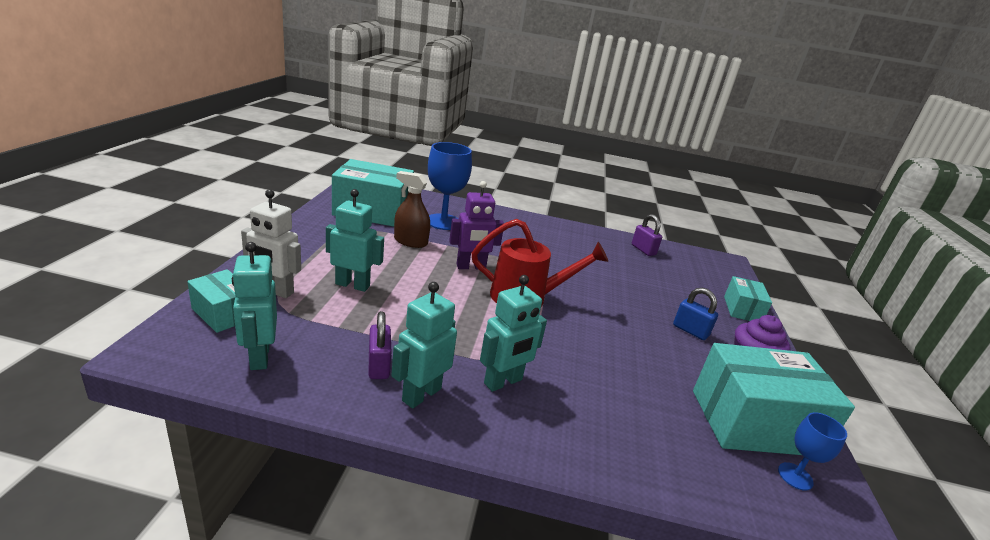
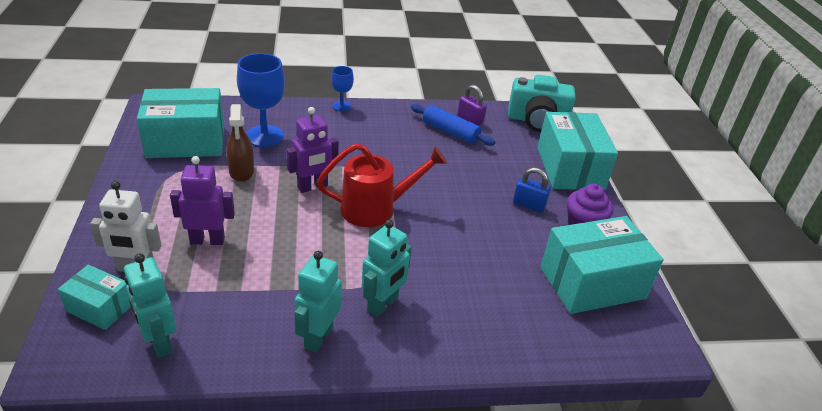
camera: 15 degrees left, 10 degrees up
turquoise robot [326,189,384,292] -> purple robot [170,156,235,245]
purple padlock [368,311,391,379] -> none
brown spray bottle [394,171,430,248] -> brown spray bottle turned 105 degrees counterclockwise [226,104,254,182]
turquoise box [724,276,772,321] -> turquoise box [537,112,618,190], size x1.89
blue goblet [778,412,847,491] -> blue goblet moved to [331,66,354,111]
none -> blue rolling pin [411,104,495,146]
none -> turquoise camera [508,75,576,132]

